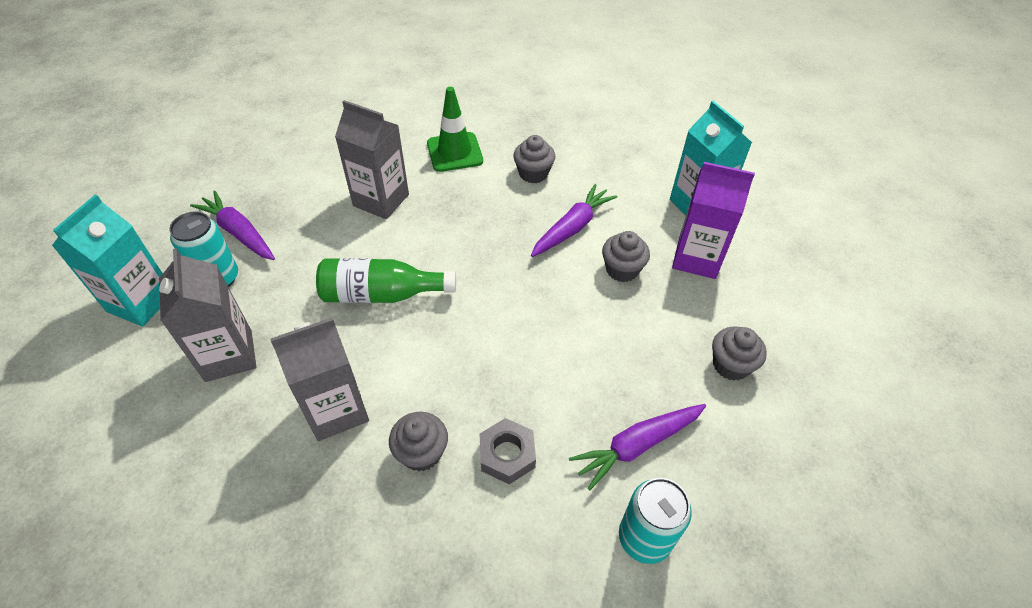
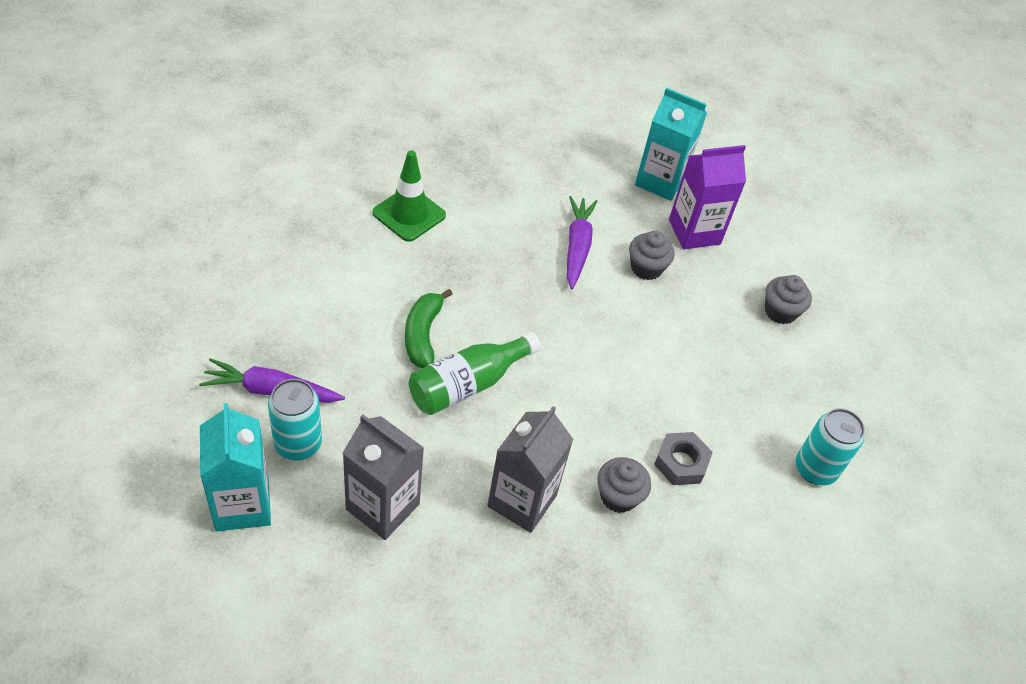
camera: 40 degrees left, 0 degrees up
grey carton [335,100,409,219] -> none
grey cupcake [513,135,555,183] -> none
purple carrot [569,404,706,490] -> none
none -> green banana [405,289,453,368]

